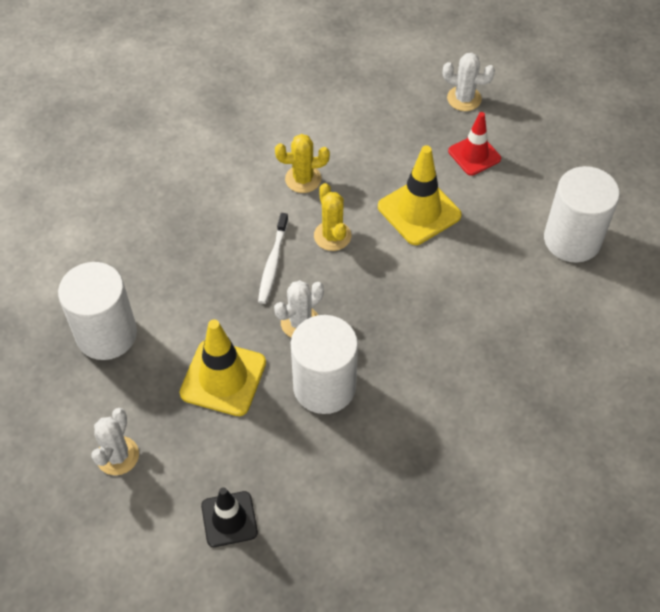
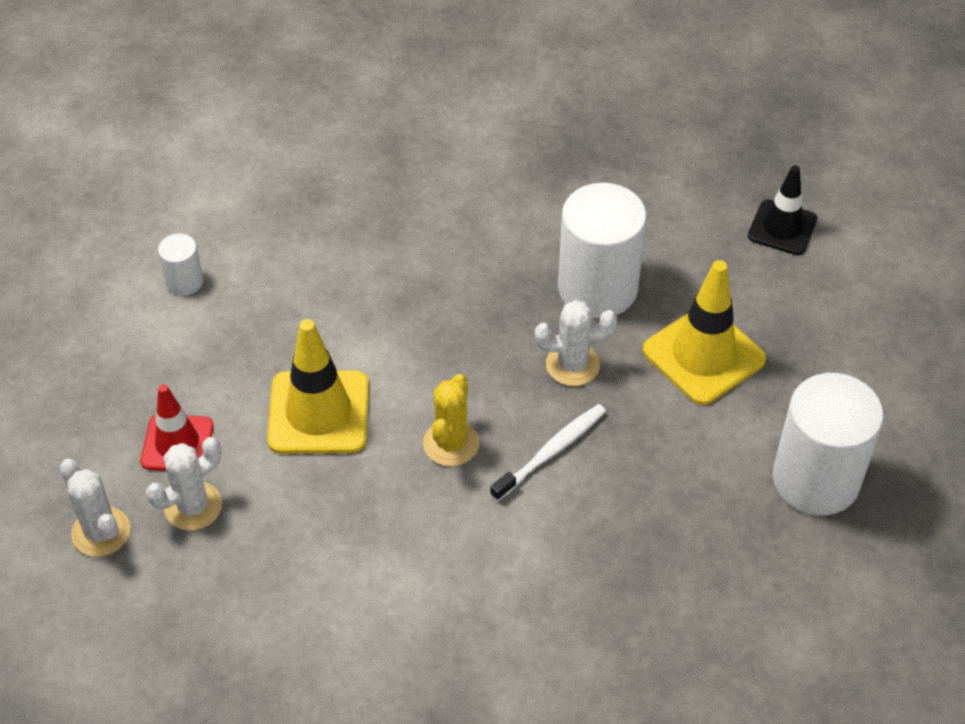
camera: 145 degrees left, 5 degrees down
white cactus [91,408,139,475] -> white cactus moved to [146,437,222,531]
yellow cactus [275,134,330,193] -> none
white cylinder [544,166,620,263] -> white cylinder [158,233,204,296], size x0.47

